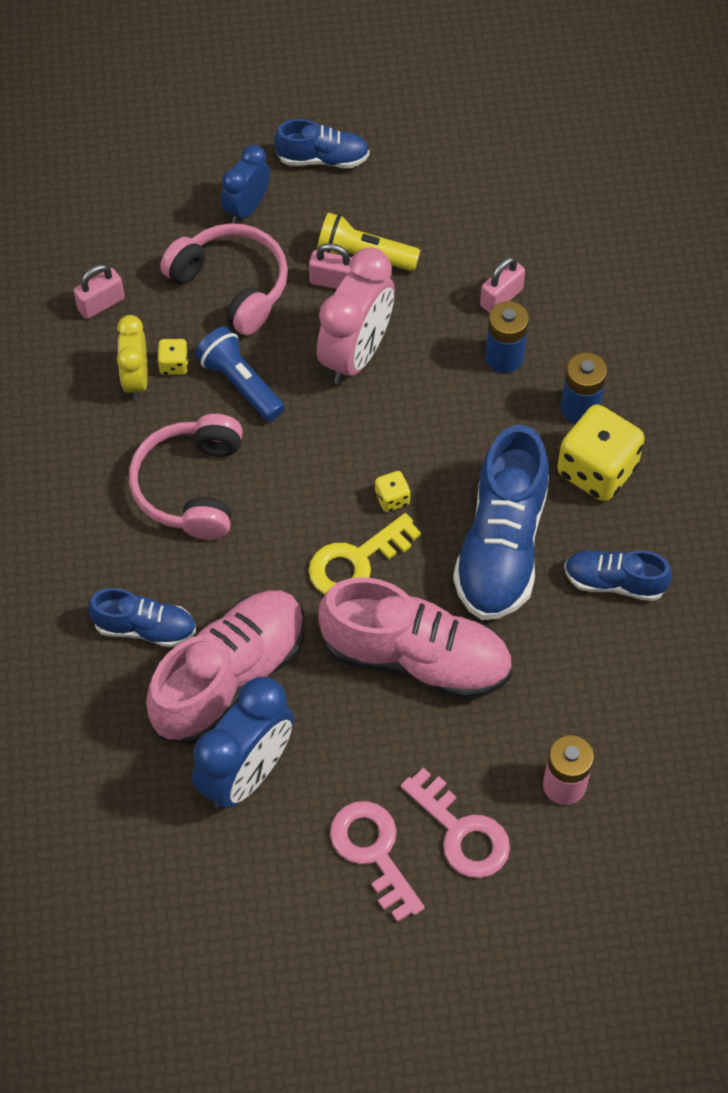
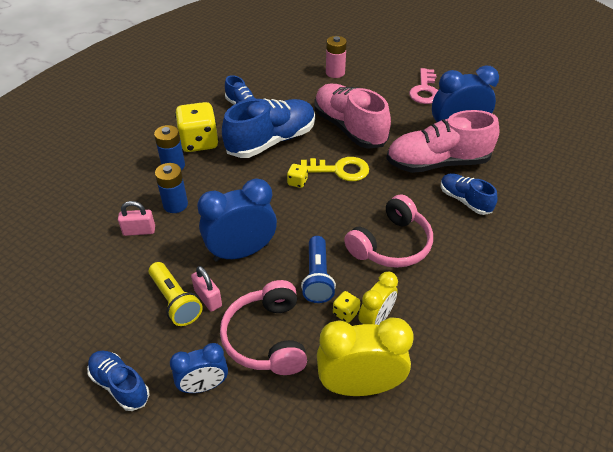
camera: 140 degrees left, 15 degrees down
pink padlock [74,264,125,319] -> yellow clock [317,317,414,396]
pink clock [317,248,395,385] -> blue clock [197,179,277,262]
pink key [401,768,510,878] -> none

